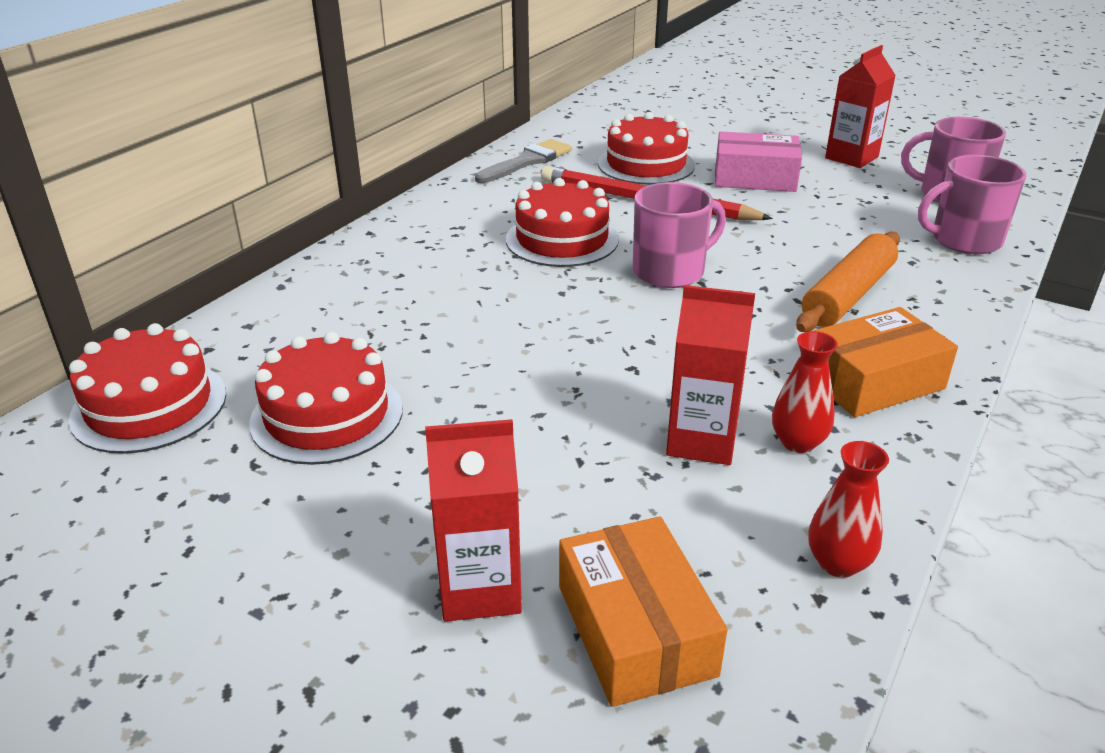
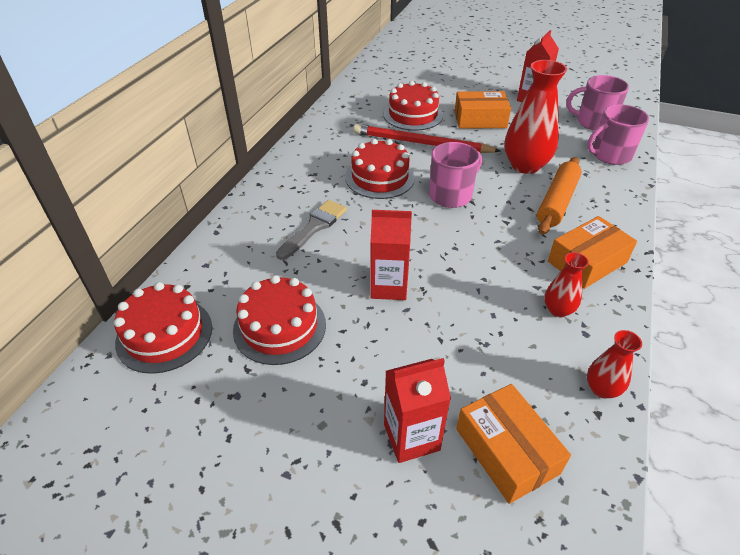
camera: 10 degrees left, 10 degrees up
grey brush [475,139,572,183] -> grey brush moved to [276,200,347,260]
red carton [666,285,755,465] -> red carton moved to [370,210,412,300]
pink box [715,131,802,192] -> orange box [455,91,511,129]
none -> red vase [505,60,567,174]

